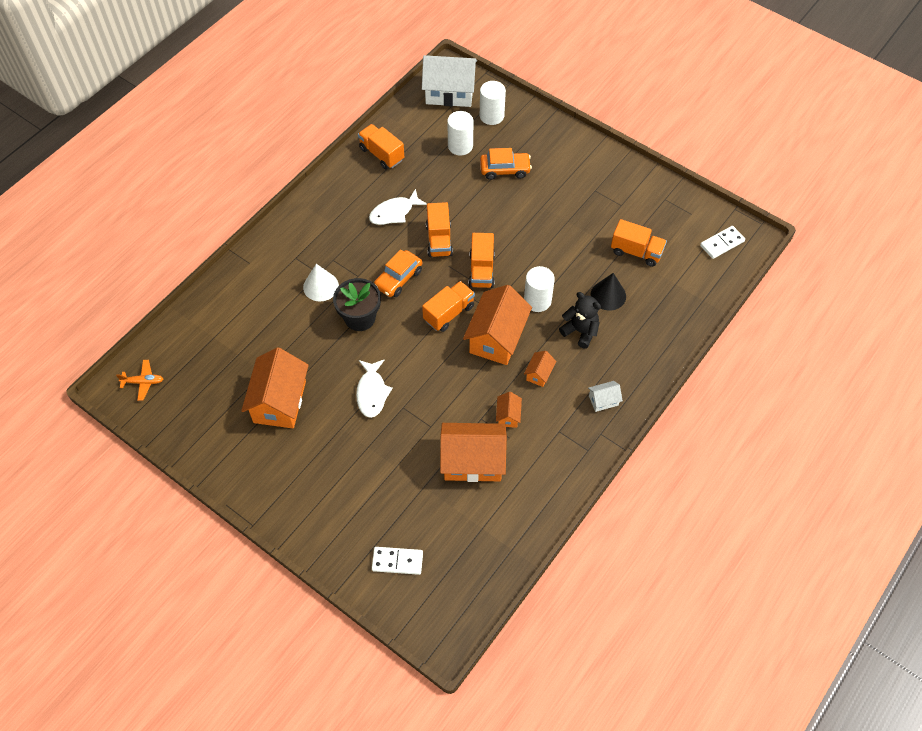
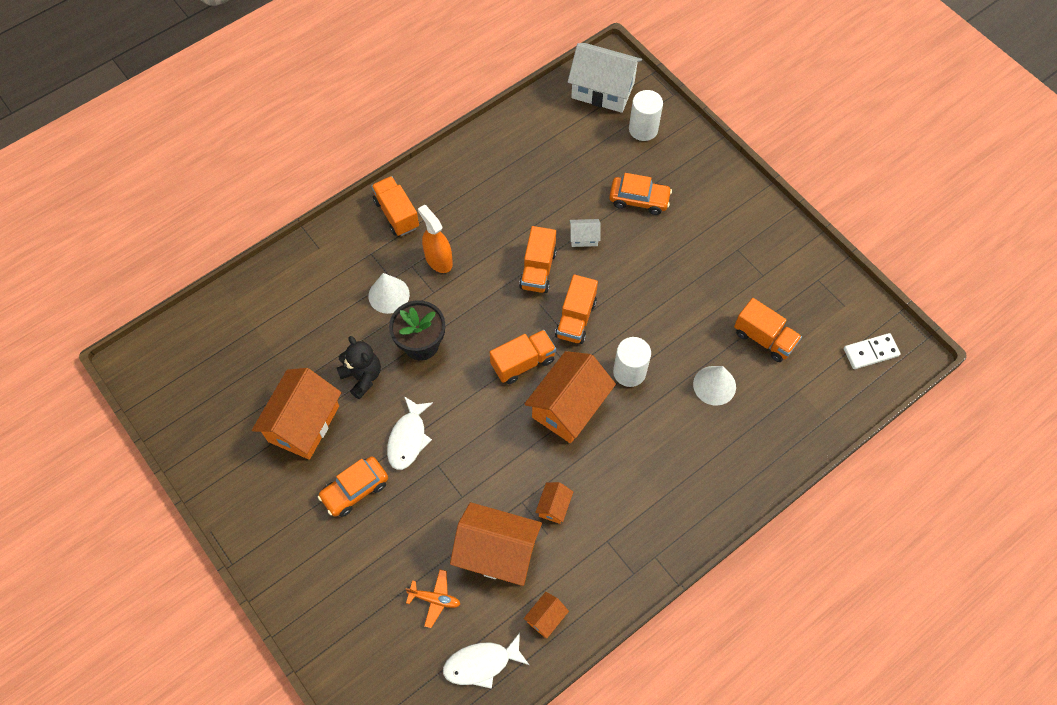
camera: 15 degrees right, 5 degrees up
orange plane [116,360,163,401] -> orange plane moved to [405,569,460,628]
orange truck [358,124,404,169] -> orange truck moved to [371,176,419,236]
white fish [369,189,427,225] -> white fish moved to [443,633,529,689]
white domino [372,547,423,575] -> none
orange car [374,249,422,297] -> orange car moved to [318,457,388,517]
white cylinder [447,111,473,155] -> none
orange house [524,351,556,387] -> orange house moved to [524,592,569,638]
black teddy bear [559,292,601,349] -> black teddy bear moved to [337,336,381,399]
white house [588,381,623,412] -> white house moved to [569,219,601,247]
black cone [591,273,626,310] -> white cone [693,366,736,406]
none -> orange spray bottle [418,205,453,273]

